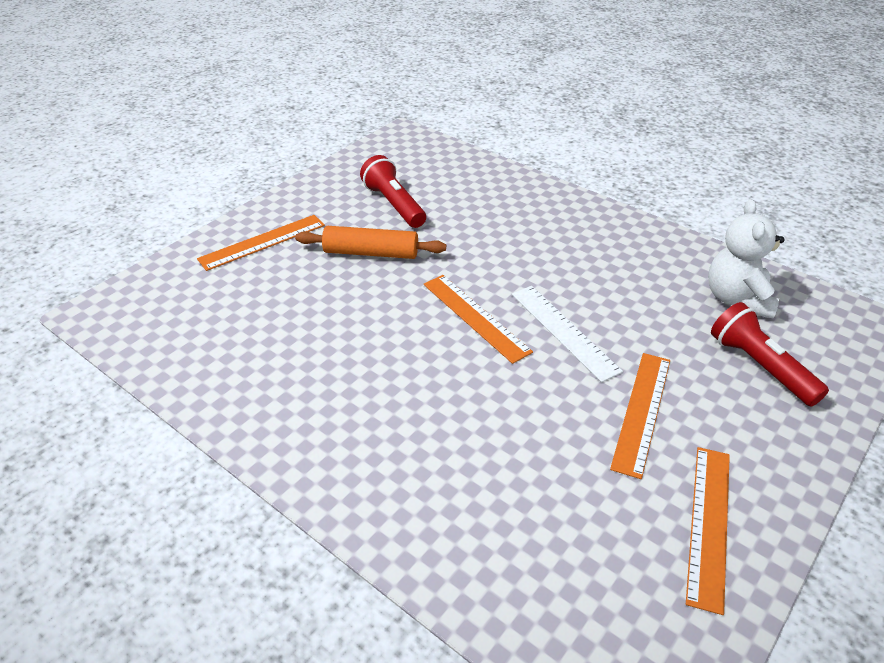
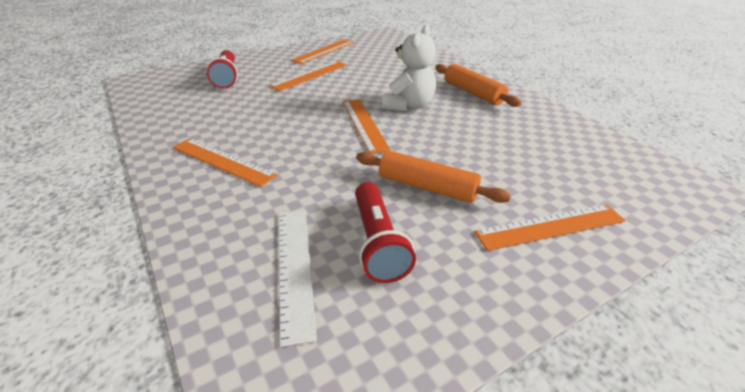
camera: 160 degrees left, 5 degrees down
white ruler [512,286,623,383] -> white ruler moved to [279,211,317,347]
white teddy bear [708,199,784,318] -> white teddy bear moved to [382,25,436,112]
none -> orange ruler [172,138,278,187]
none -> orange rolling pin [435,64,521,107]

